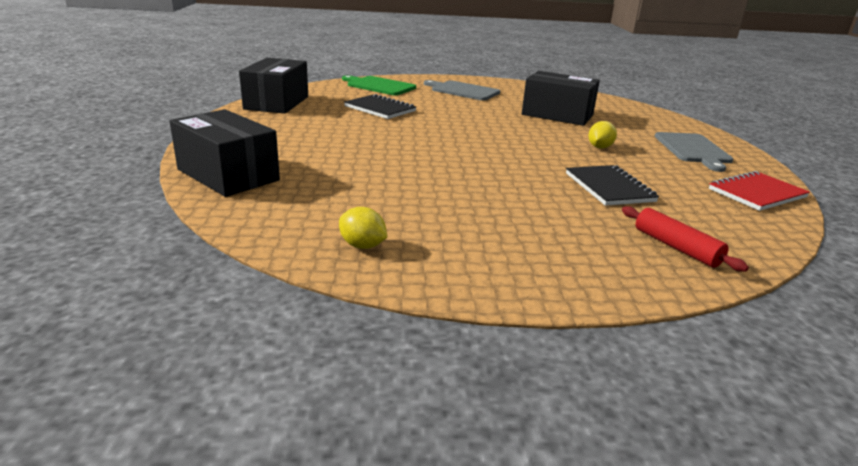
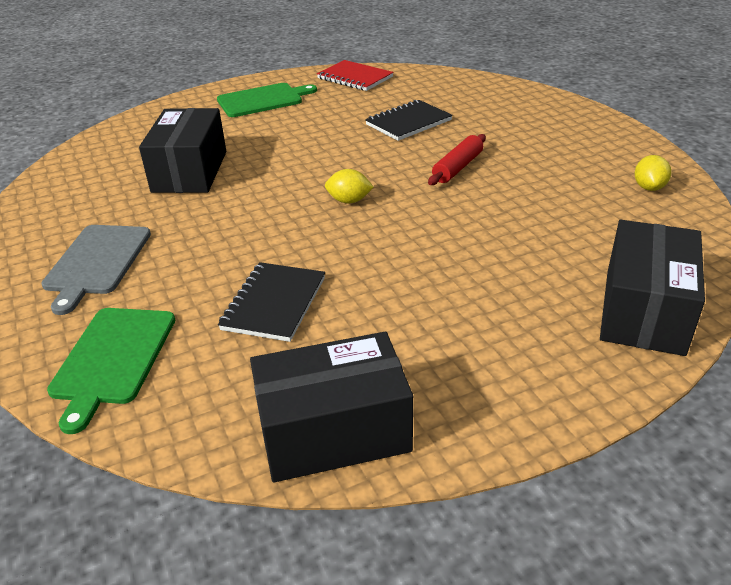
camera: 110 degrees left, 10 degrees up
yellow lemon [588,121,617,149] -> yellow lemon moved to [325,169,374,203]
red rolling pin [622,206,749,272] -> red rolling pin moved to [428,134,486,185]
grey cutting board [654,132,733,172] -> green cutting board [217,83,317,117]

